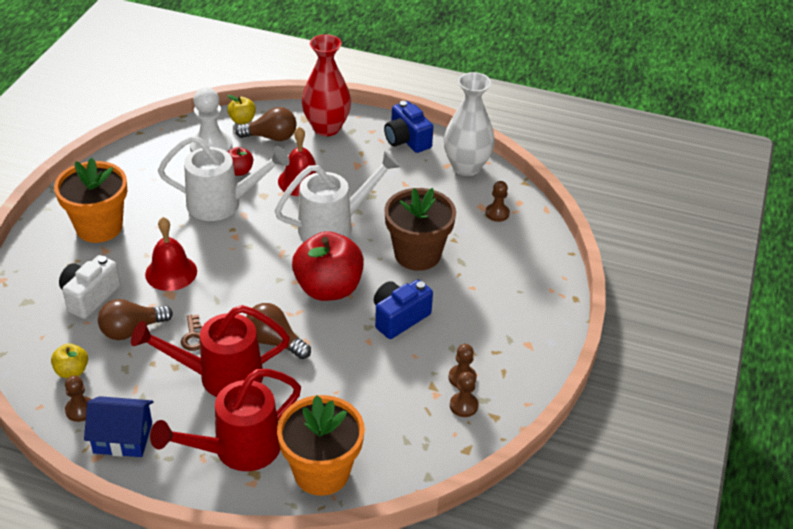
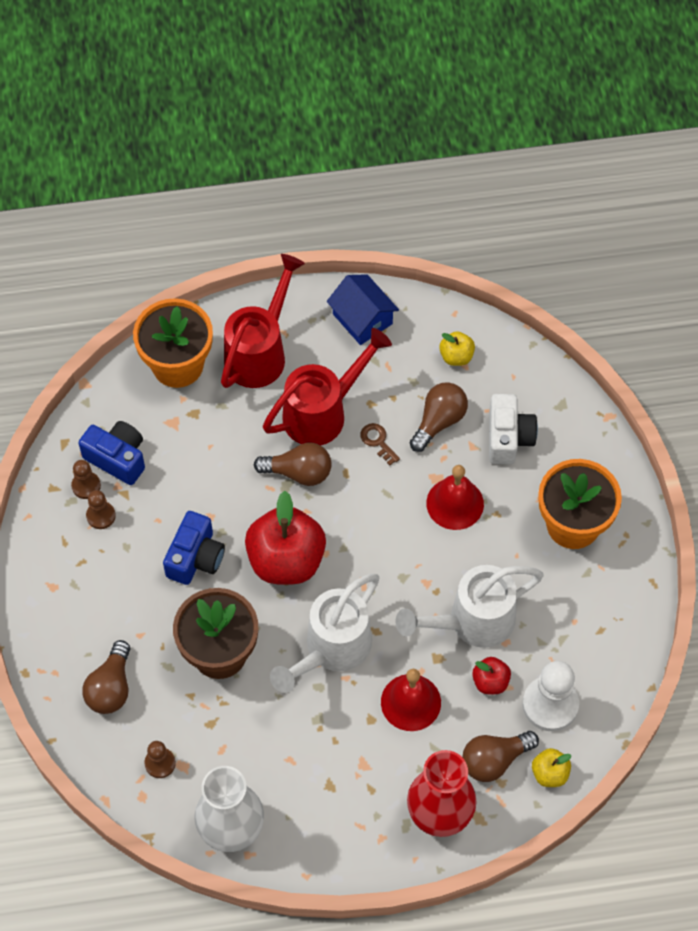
camera: 155 degrees right, 20 degrees up
brown pawn [65,375,91,422] -> none
blue house [84,396,154,457] -> blue house turned 75 degrees clockwise [327,274,399,345]
blue camera [384,101,433,153] -> blue camera moved to [78,421,145,485]
none -> brown light bulb [82,640,130,714]

